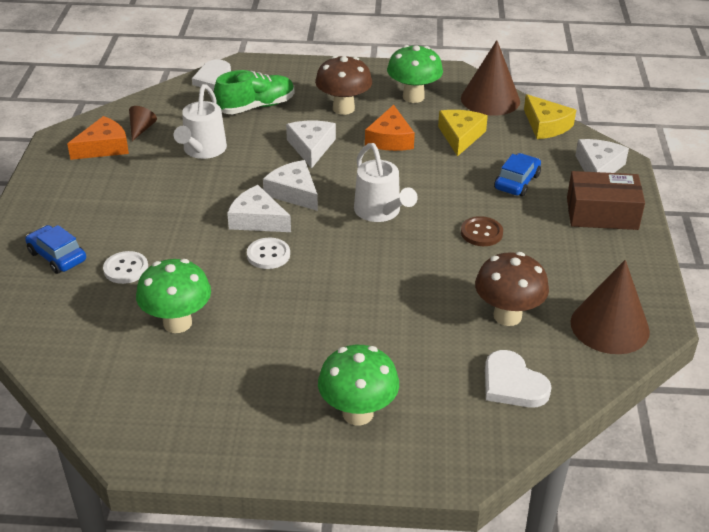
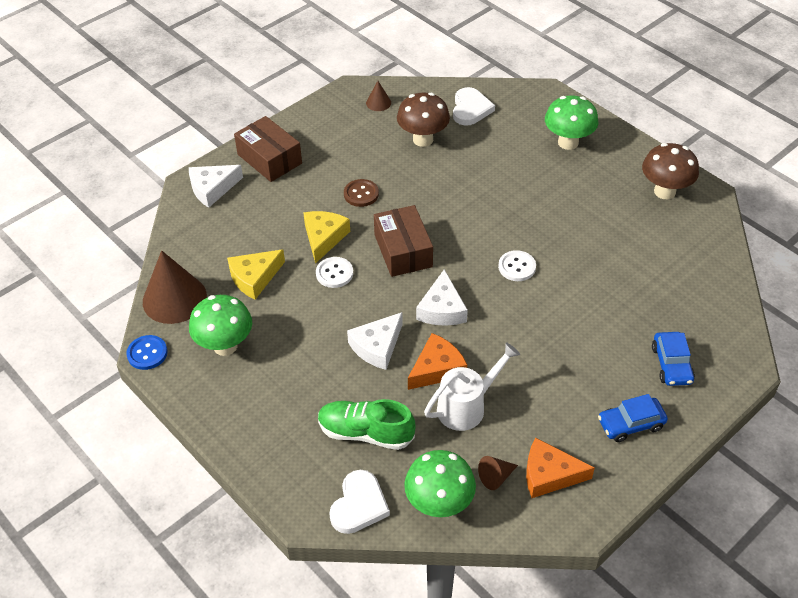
camera: 135 degrees left, 10 degrees up
white button [103,251,148,284] -> white button moved to [316,257,353,288]
green mushroom [136,259,211,333] -> green mushroom moved to [404,450,476,517]
white cheese [227,185,291,232] -> none
brown mushroom [315,56,372,115] -> brown mushroom moved to [642,143,699,199]
white watering can [354,143,418,222] -> brown box [374,205,433,277]
orange cheese [365,105,415,151] -> orange cheese moved to [408,333,467,390]
blue car [494,153,541,197] -> blue car moved to [598,394,668,442]
yellow cheese [524,94,576,139] -> yellow cheese moved to [303,211,350,264]
brown cone [570,260,650,354] -> brown cone [366,81,391,111], size x0.47
none -> blue button [126,335,168,370]

